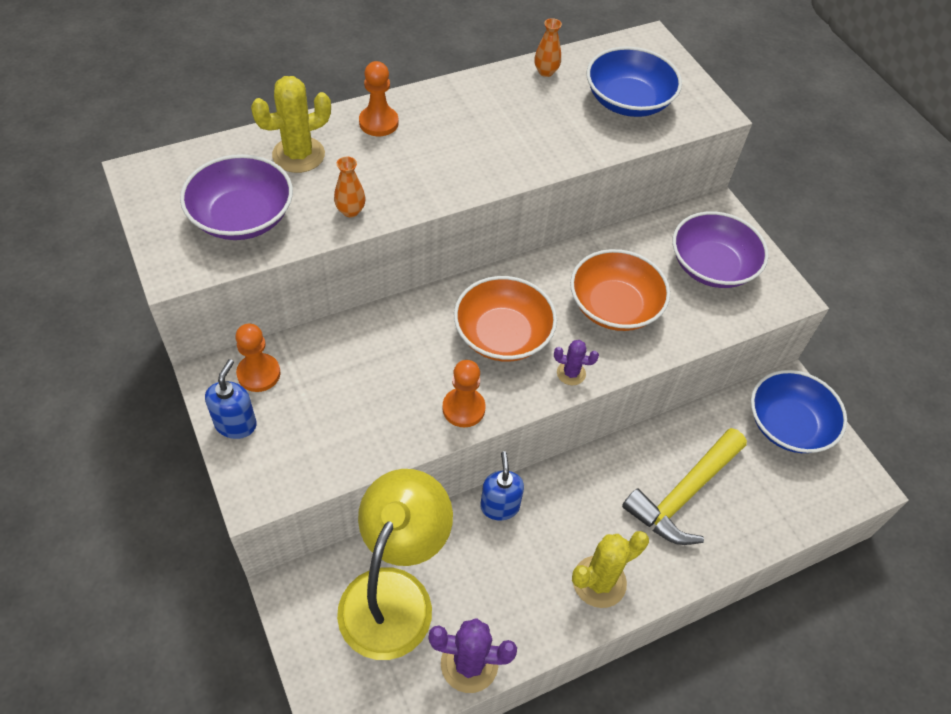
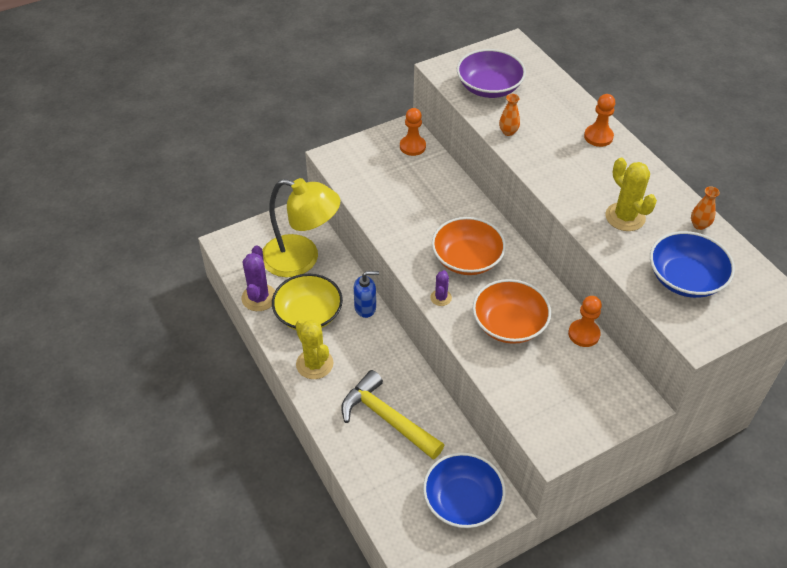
camera: 90 degrees right, 5 degrees down
blue soap dispenser [205,359,257,439] -> none
yellow cactus [251,76,331,173] -> yellow cactus moved to [605,158,657,231]
orange pawn [442,360,486,427] -> orange pawn moved to [568,296,602,347]
purple bowl [672,211,769,288] -> none
none -> yellow bowl [272,274,343,330]

